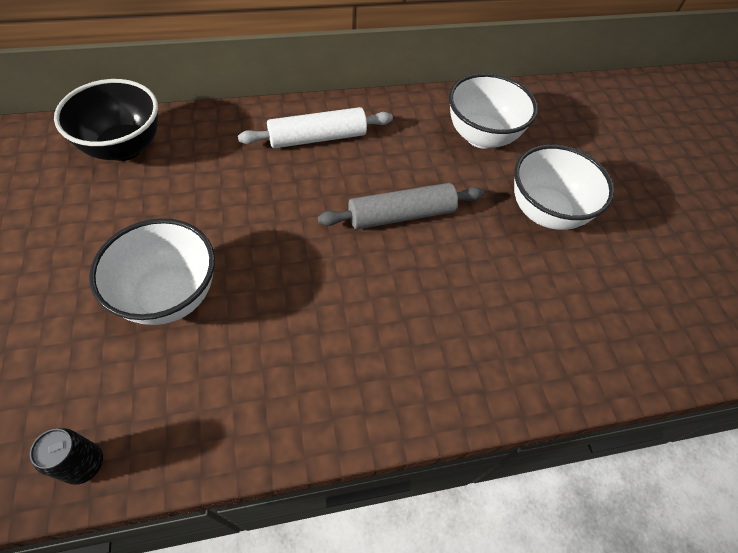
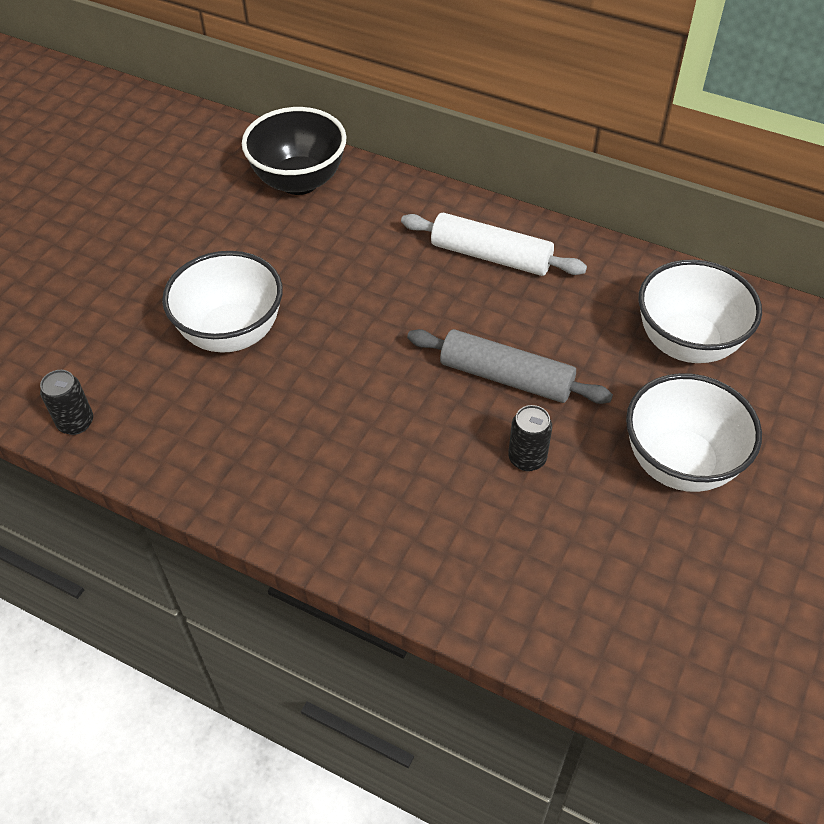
camera: 45 degrees right, 5 degrees down
none -> black can [508,405,552,471]

